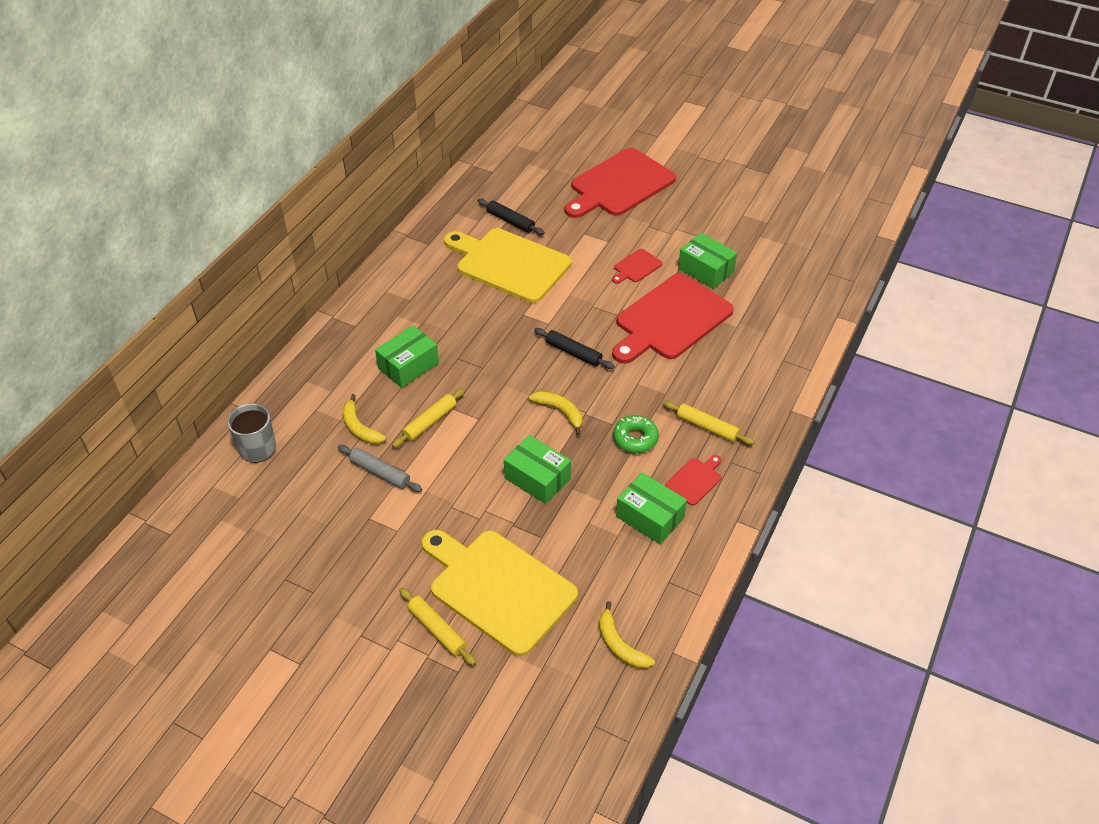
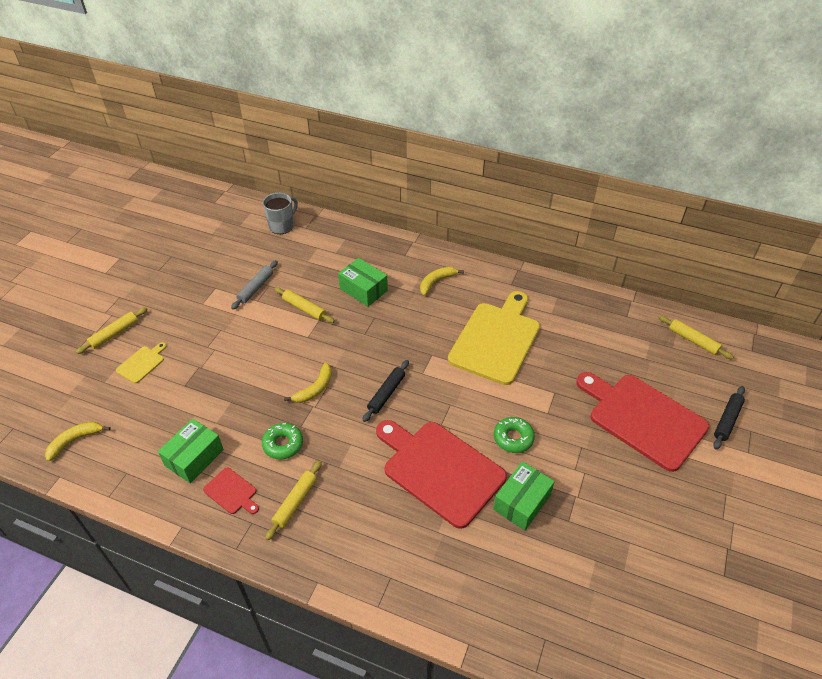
camera: 85 degrees right, 0 degrees up
yellow banana [342,394,386,444] -> yellow banana moved to [420,267,464,296]
yellow cutting board [422,530,578,656] -> yellow cutting board [116,342,167,384], size x0.43
black rolling pin [478,199,545,235] -> black rolling pin moved to [713,386,745,450]
green box [504,435,571,504] -> none
red cutting board [612,249,662,284] -> green donut [494,417,535,453]
none -> yellow rolling pin [659,315,733,359]

